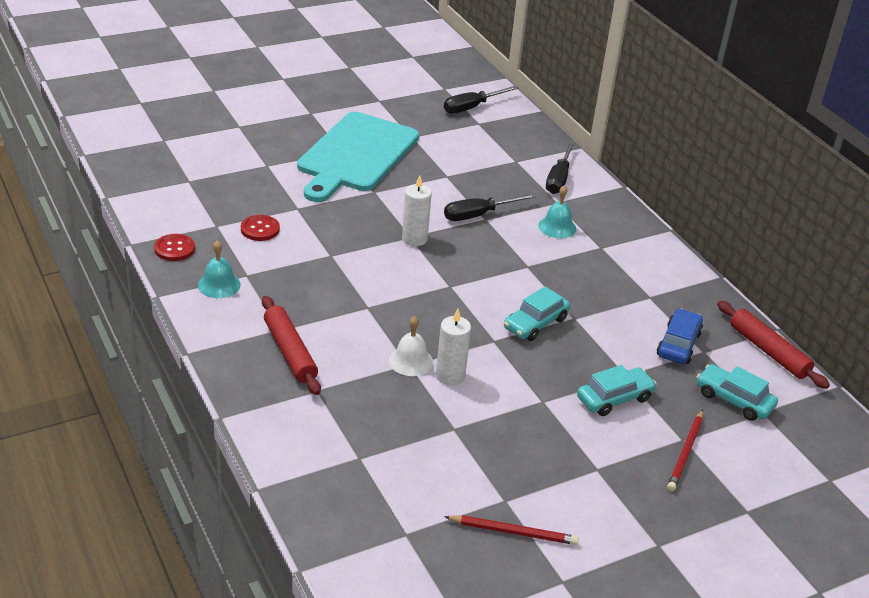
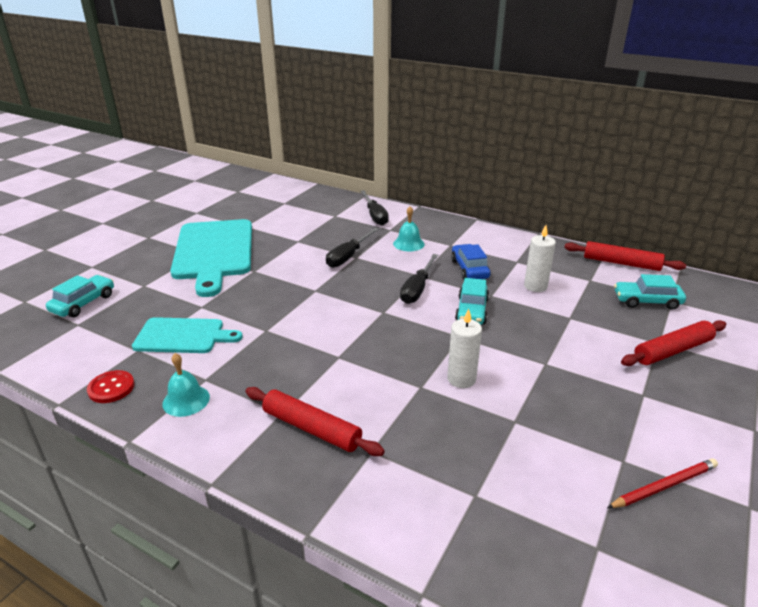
camera: 30 degrees left, 5 degrees down
red button [241,215,280,241] -> turquoise cutting board [132,317,243,353]
white bell [389,316,433,376] -> none
white candle [402,175,432,246] -> white candle moved to [524,225,556,292]
black screwdriver [444,86,519,114] -> black screwdriver moved to [400,254,438,304]
turquoise car [577,365,657,416] -> turquoise car moved to [46,275,114,317]
blue car [657,308,703,364] -> blue car moved to [451,244,490,280]
red pencil [667,410,703,491] -> red rolling pin [621,320,727,366]

